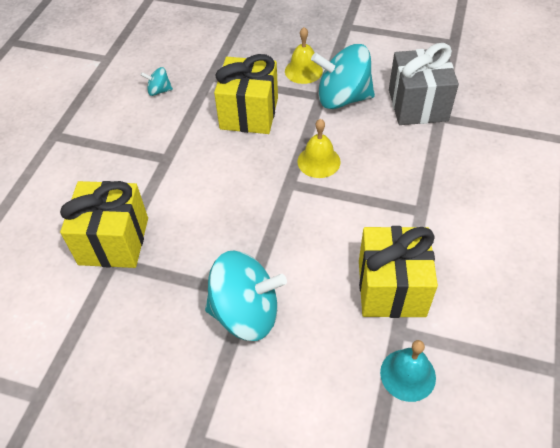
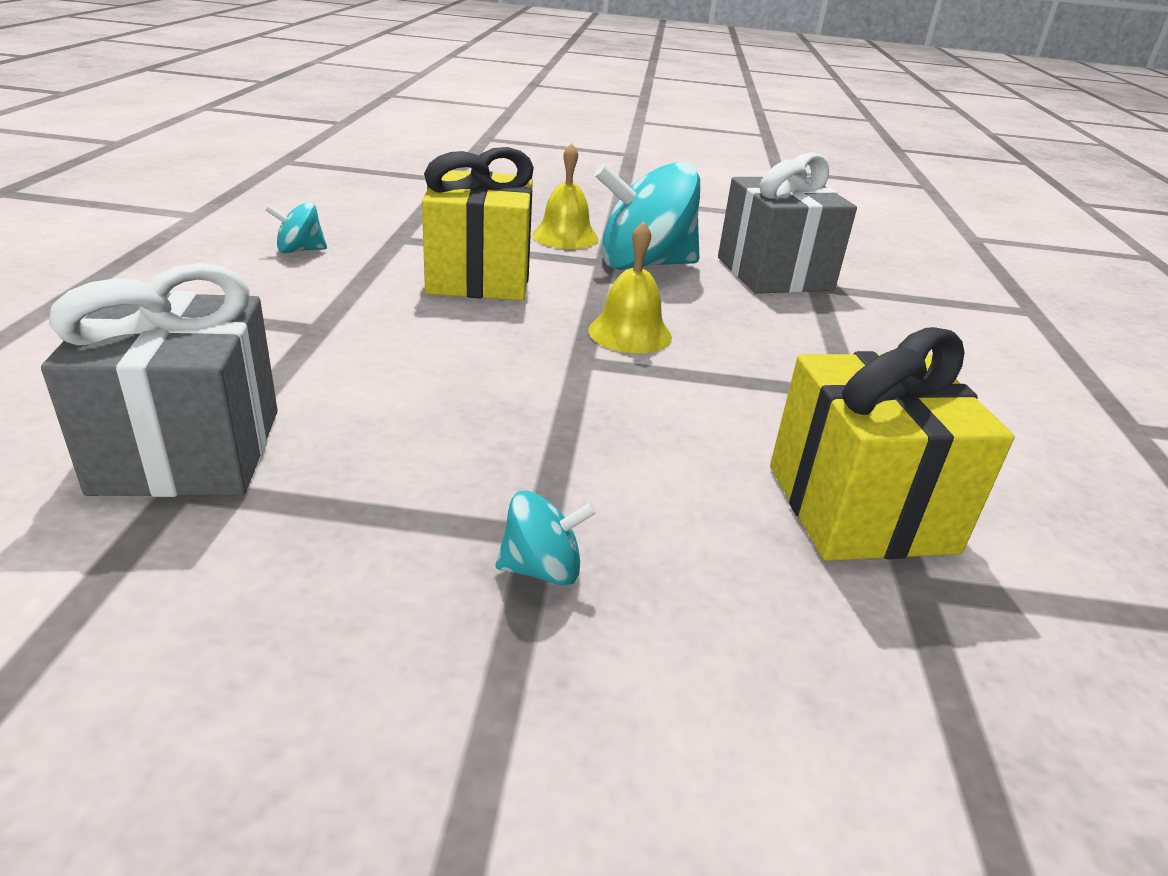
camera: 15 degrees left, 20 degrees down
yellow gift [60,181,148,268] -> grey gift [41,263,278,497]
turquoise spinning top [205,251,287,341] -> turquoise spinning top [496,491,597,586], size x0.45
turquoise bell [380,340,436,402] -> none

